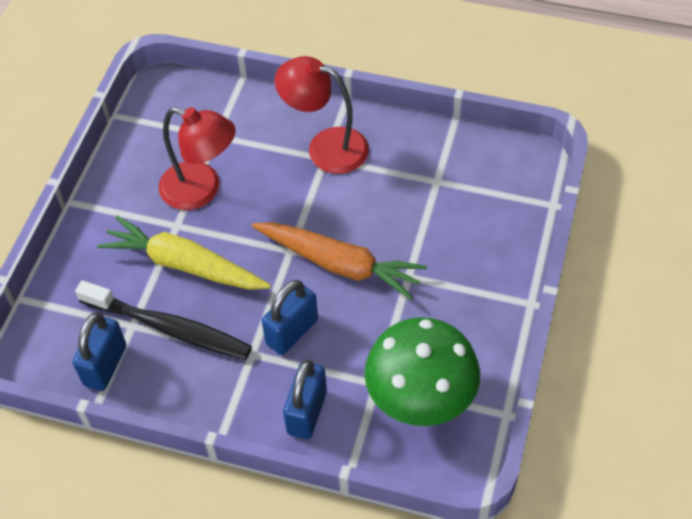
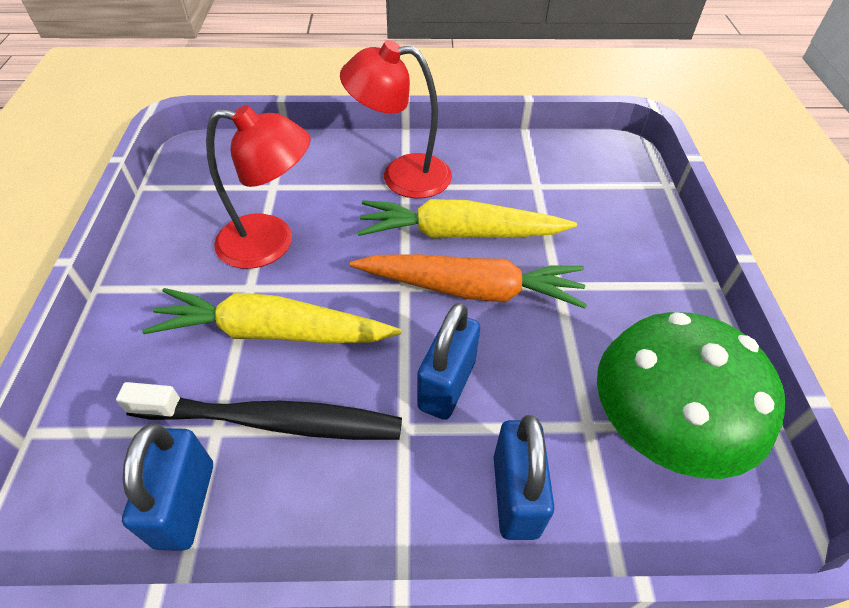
camera: 20 degrees left, 5 degrees down
none -> yellow carrot [357,199,577,239]

